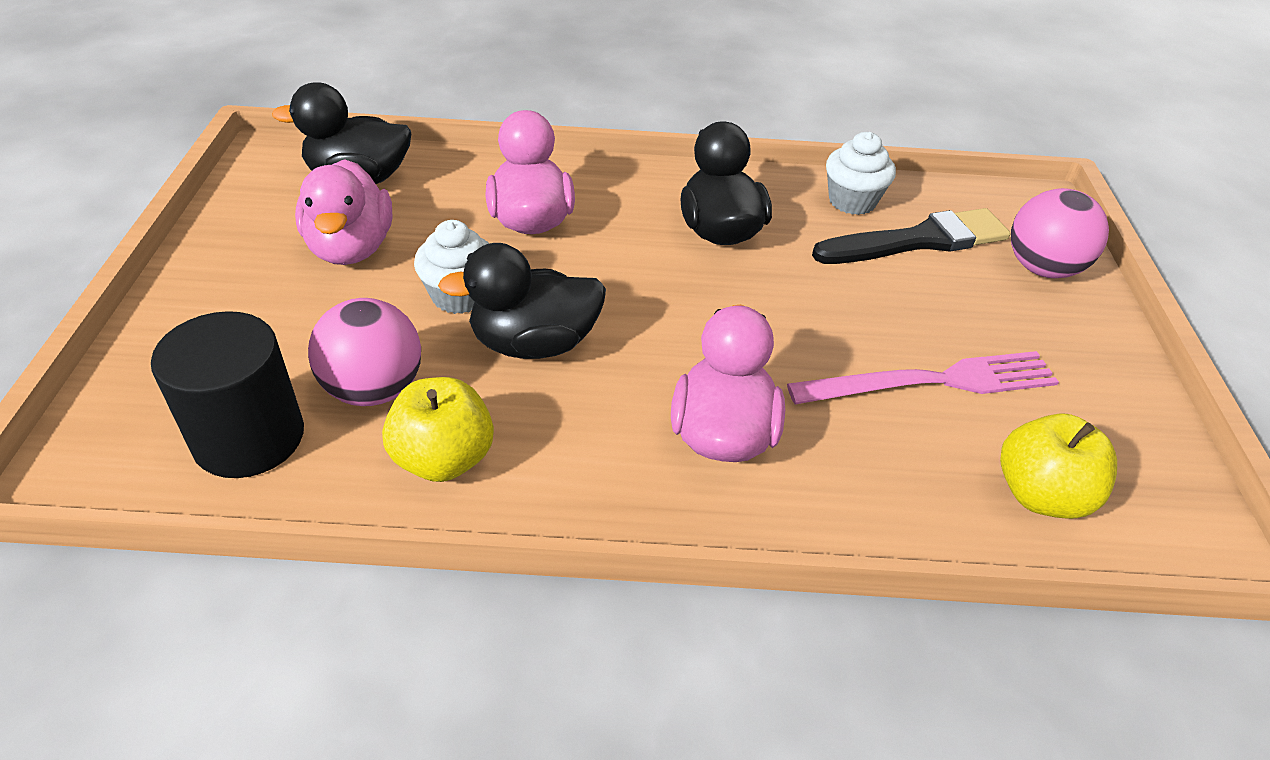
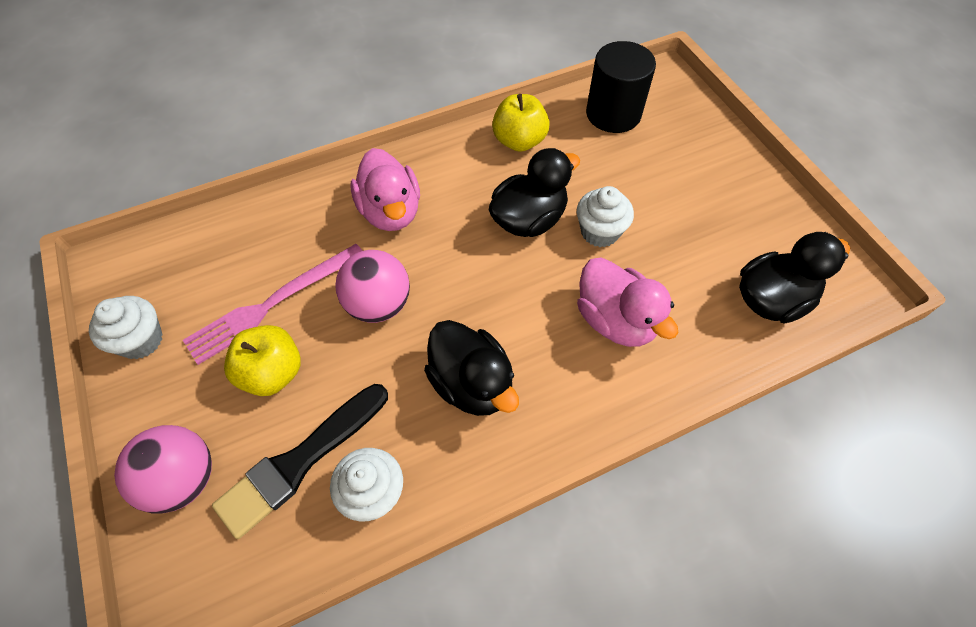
camera: 155 degrees right, 15 degrees up
pink duck [295,159,393,265] -> none
pink ball [308,298,421,406] -> pink ball moved to [335,250,410,323]
yellow apple [1000,413,1117,519] -> yellow apple moved to [224,325,301,396]
none -> white cupcake [89,296,163,359]

